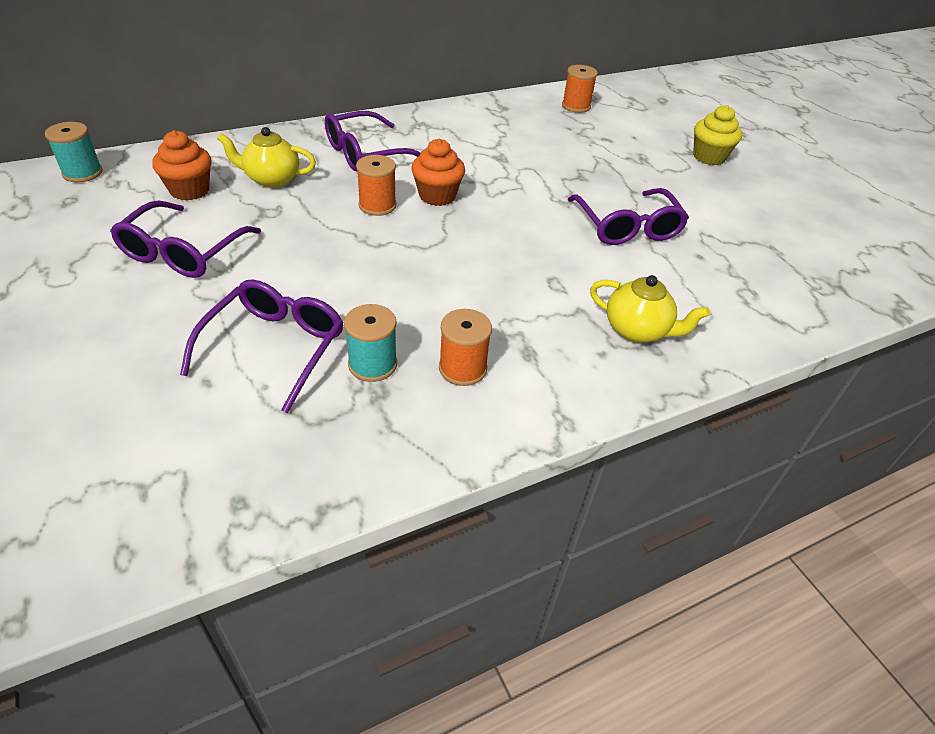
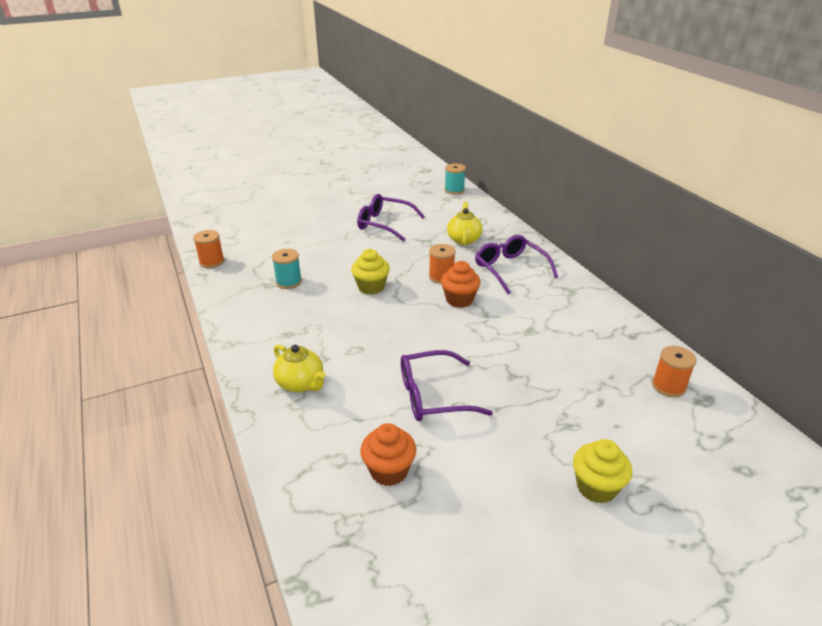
camera: 95 degrees right, 10 degrees down
orange cupcake [152,130,212,201] -> orange cupcake moved to [360,423,416,486]
purple glasses [180,279,344,413] -> none
orange spool [439,309,492,386] -> orange spool moved to [193,230,224,268]
yellow teapot [590,275,710,342] -> yellow teapot turned 75 degrees counterclockwise [273,344,325,393]
none -> yellow cupcake [351,249,390,295]

